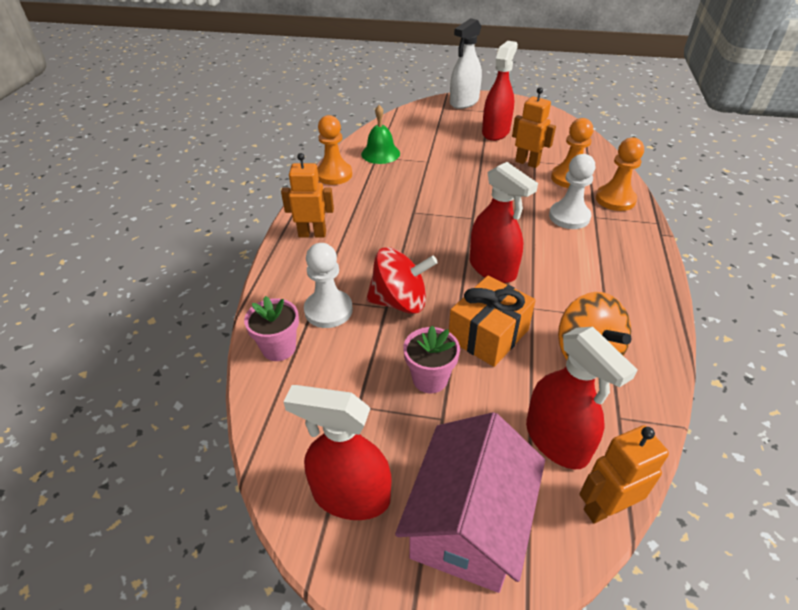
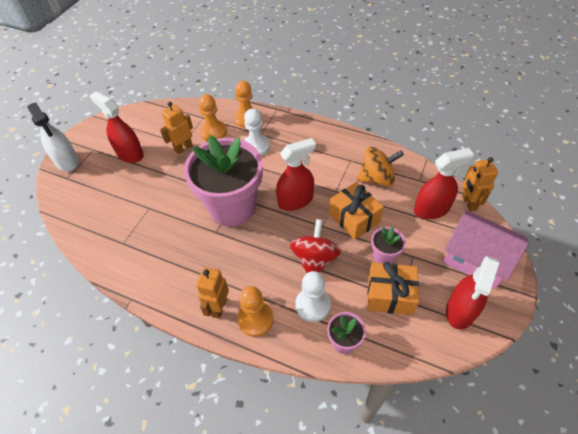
camera: 75 degrees left, 10 degrees up
orange pawn [317,115,352,185] -> orange pawn moved to [237,286,274,337]
green bell [361,105,400,164] -> none
none -> pink flower pot [184,135,262,227]
none -> orange gift [367,262,419,315]

